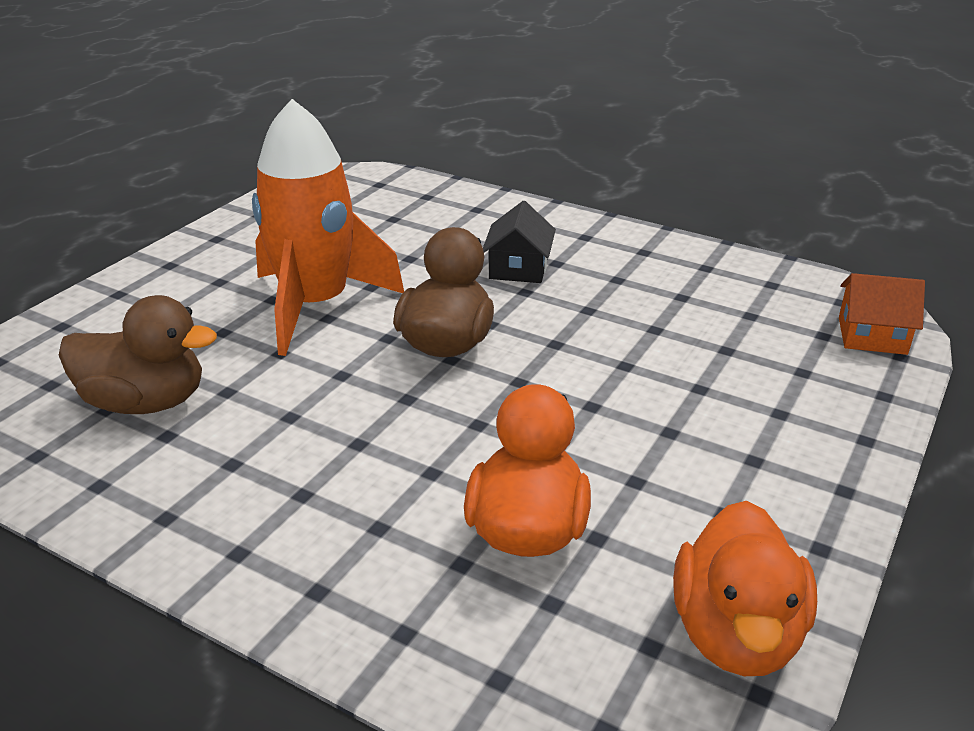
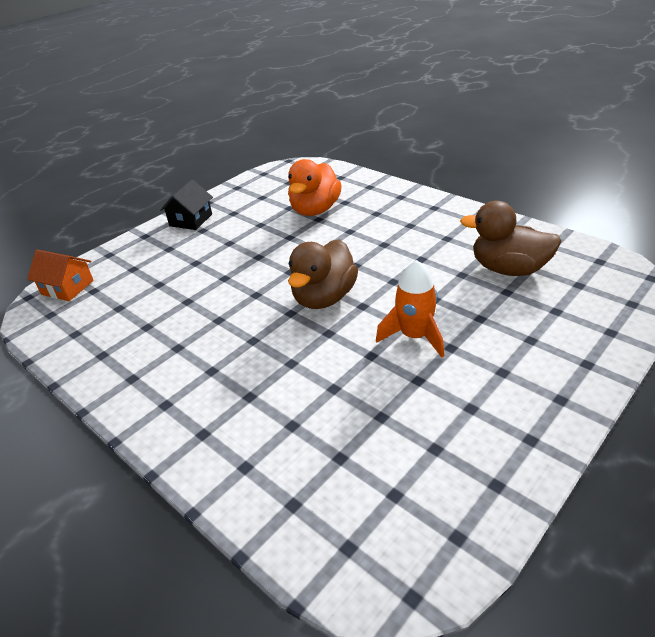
camera: 165 degrees left, 5 degrees up
orange rocket [252,99,404,356] -> orange rocket [376,260,444,357], size x0.56
black house [483,201,556,283] -> black house moved to [160,179,213,230]
orange duck [673,501,817,676] -> none

